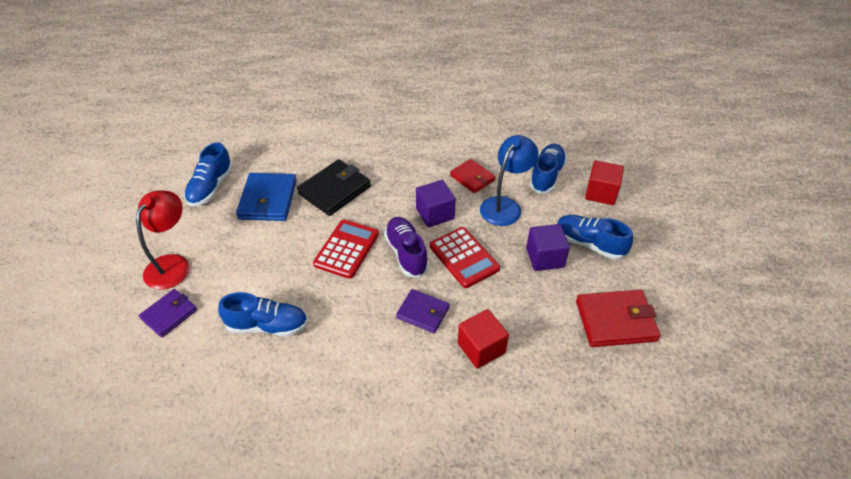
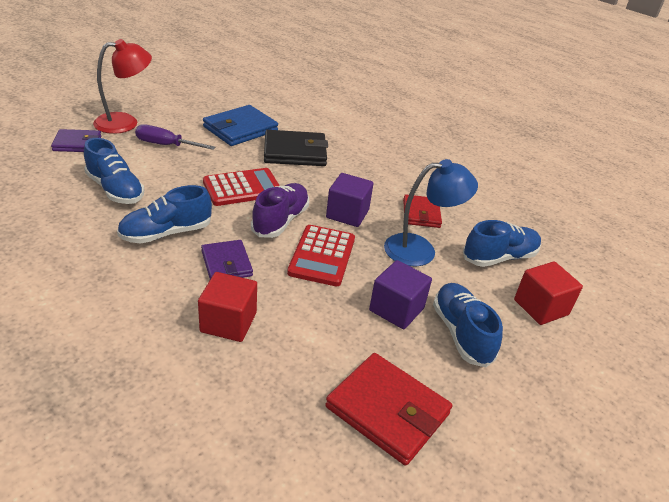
camera: 40 degrees right, 10 degrees down
blue shoe [184,142,233,206] -> blue shoe moved to [117,185,212,244]
none -> purple screwdriver [135,124,216,150]

